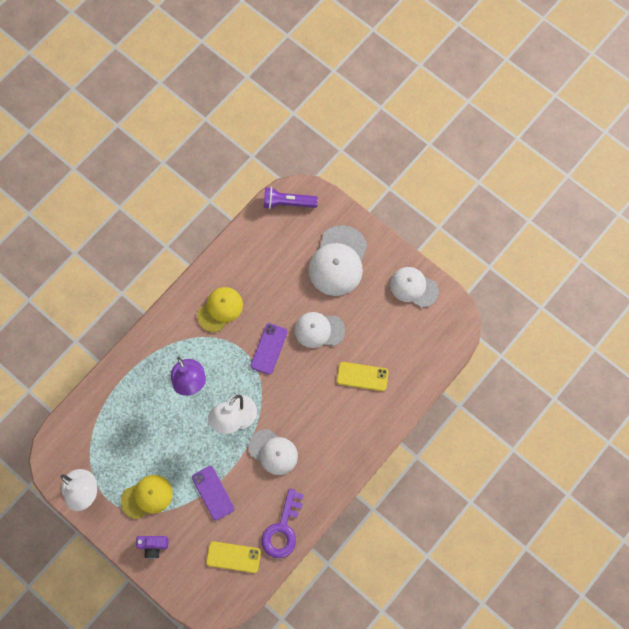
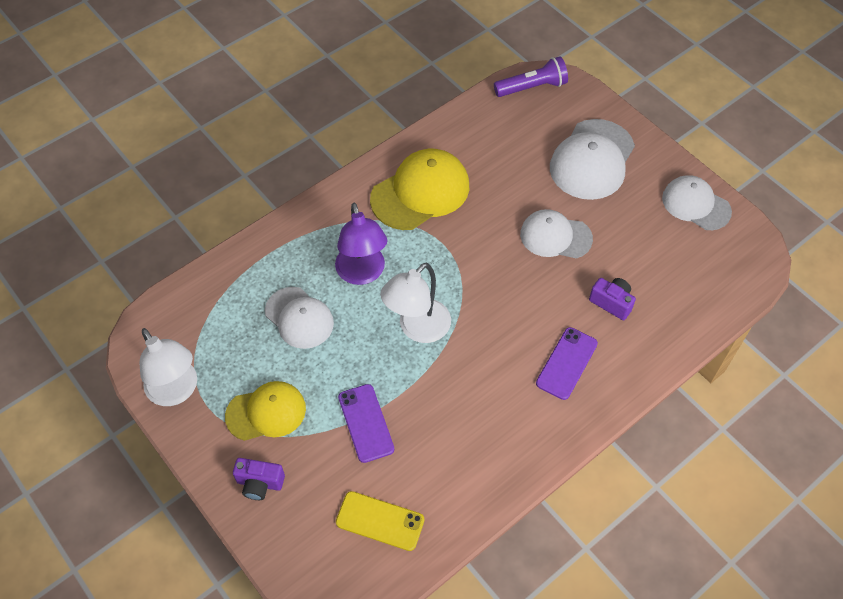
camera: 10 degrees right, 15 degrees down
yellow cap [197,287,243,332] -> yellow cap [370,149,469,230], size x1.50
white cap [248,429,298,475] -> white cap moved to [265,287,334,349]
purple phone [251,323,288,375] -> purple phone moved to [536,327,598,400]
purple key [261,489,304,558] -> none
purple flashlight [264,187,318,209] -> purple flashlight turned 150 degrees clockwise [494,56,568,97]
yellow phone [337,362,389,391] -> purple camera [589,278,636,320]

